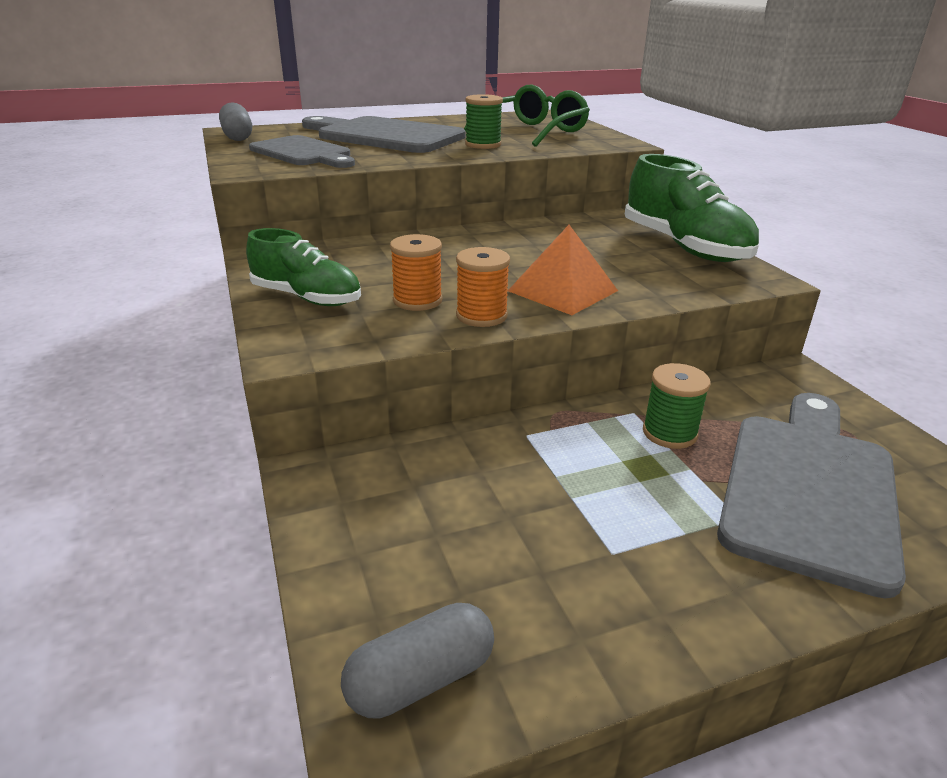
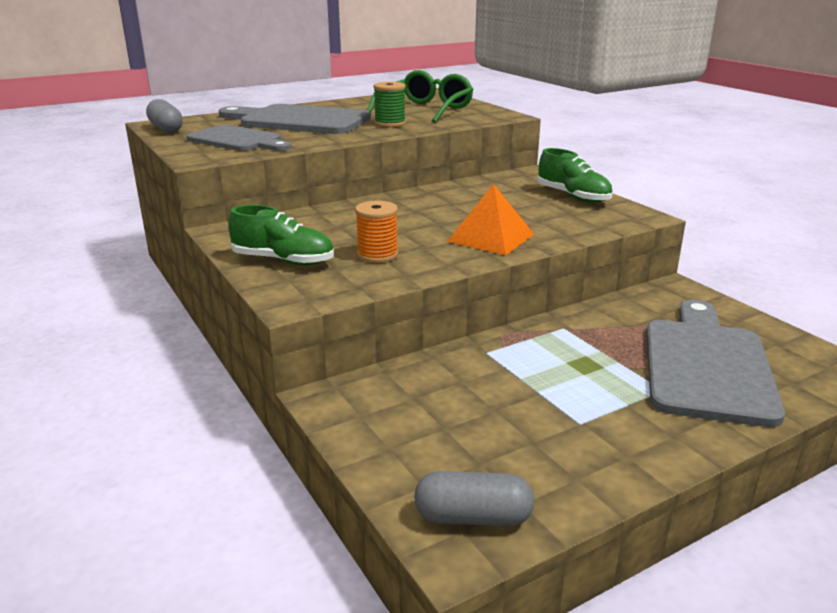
camera: 10 degrees left, 5 degrees down
grey capsule [341,603,494,719] -> grey capsule turned 45 degrees clockwise [414,471,534,526]
orange spool [456,247,510,327] -> none
green shoe [625,154,759,262] -> green shoe [537,148,613,203], size x0.66
green spool [643,363,710,449] -> none

